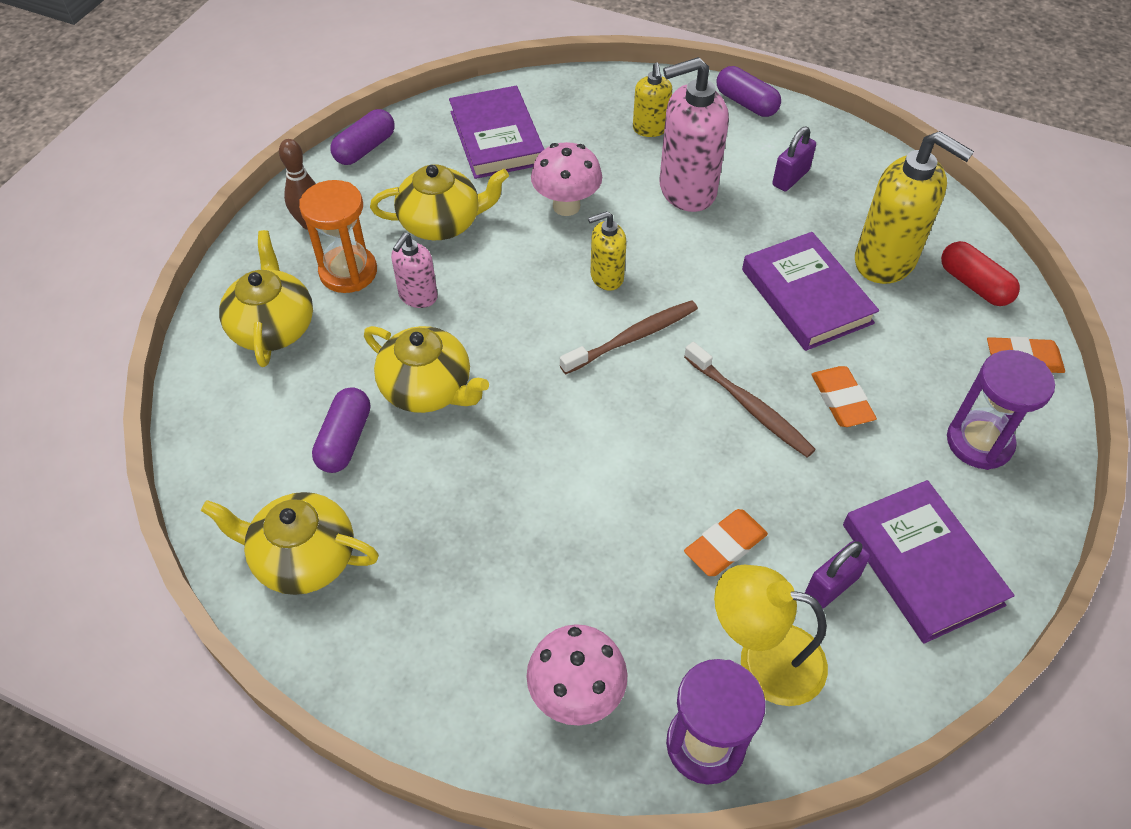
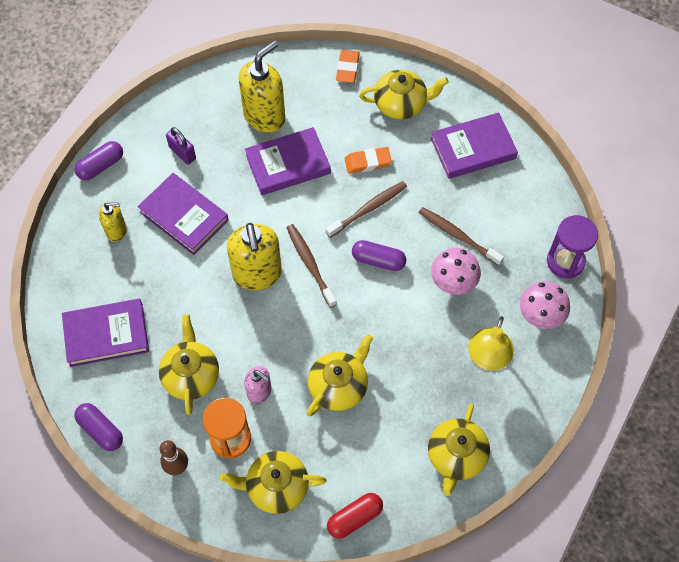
camera: 85 degrees left, 10 degrees up
purple capsule [312,387,370,473] -> purple capsule moved to [352,240,406,271]
pink mushroom [531,142,602,216] -> pink mushroom moved to [431,248,481,295]
yellow soap dispenser [588,211,627,291] -> yellow soap dispenser [227,223,282,290], size x1.85
pink soap dispenser [659,57,729,212] -> purple book [138,173,229,255]
orange eraser [684,509,768,576] -> brown toothbrush [419,207,504,266]
yellow lamp [714,564,828,706] -> yellow lamp moved to [468,316,514,371]
purple padlock [805,541,870,609] -> none
red capsule [941,241,1020,306] -> red capsule moved to [327,493,383,539]
purple hourglass [947,350,1055,470] -> yellow teapot [359,70,449,119]

